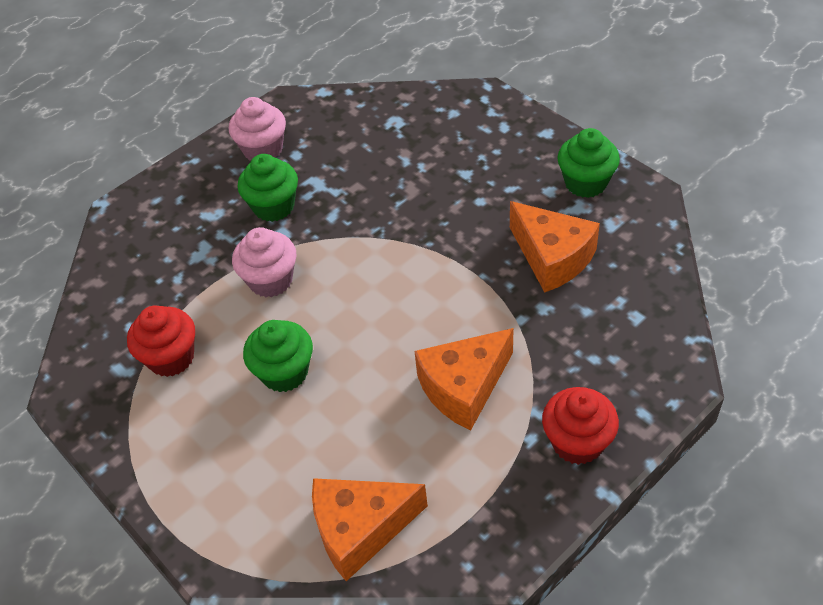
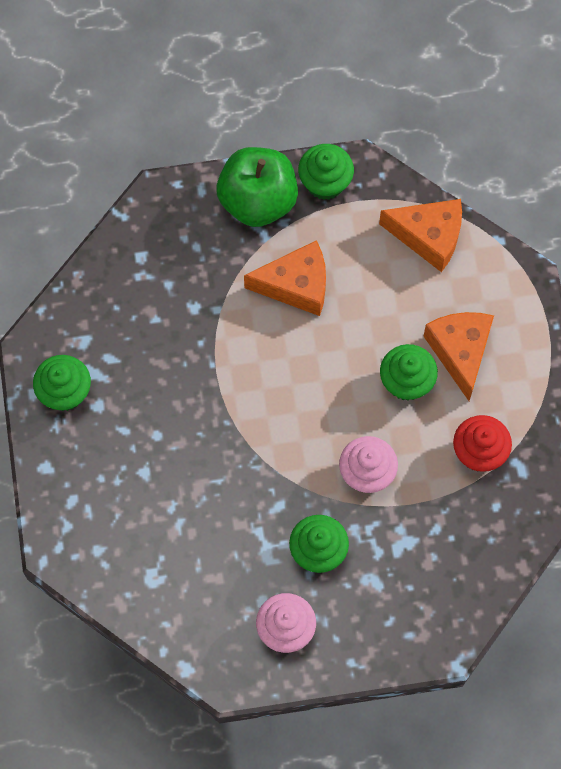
camera: 150 degrees left, 20 degrees up
orange cheese [510,201,600,293] -> orange cheese moved to [424,312,494,401]
red cupcake [542,387,619,465] -> green apple [217,147,298,227]
none -> green cupcake [298,144,354,200]

